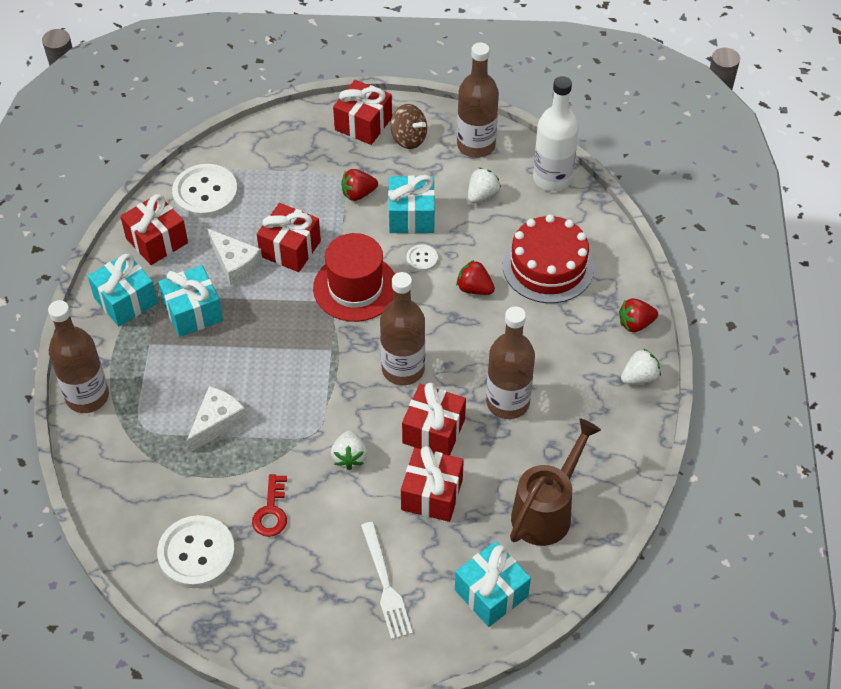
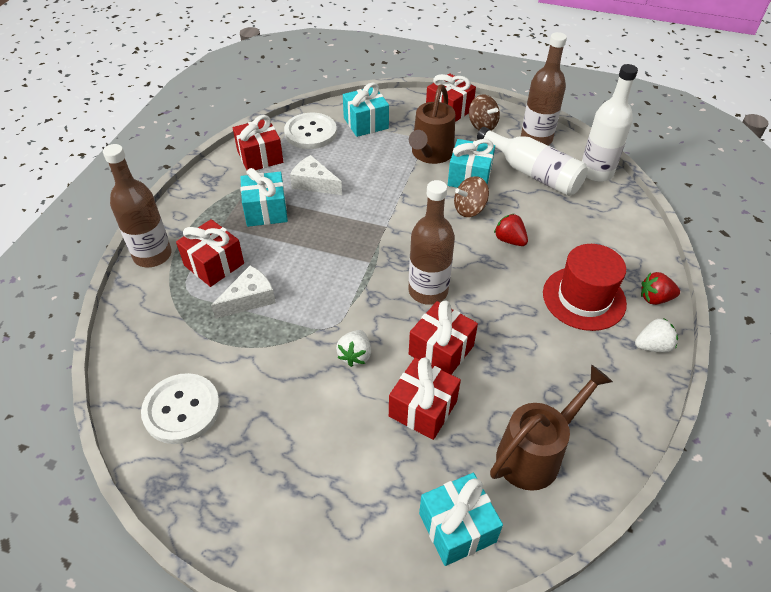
camera: 15 degrees right, 5 degrees down
turquoise gift [88,253,158,326] -> turquoise gift moved to [343,83,389,137]
white cheese [207,229,263,286] -> white cheese turned 150 degrees clockwise [290,155,342,195]
red key [252,474,287,537] -> none
red gift [257,203,321,272] -> red gift moved to [176,219,244,287]
red hat [313,233,395,322] -> red hat moved to [543,244,627,331]
red strawberry [341,169,378,201] -> brown watering can [409,84,455,164]
white fork [361,522,413,640] -> none
white button [406,244,438,271] -> brown spinning top [454,176,489,217]
white strawberry [468,168,501,203] -> white bottle [477,127,588,196]
brown bottle [486,306,535,419] -> none
red cake [503,214,594,303] -> none

